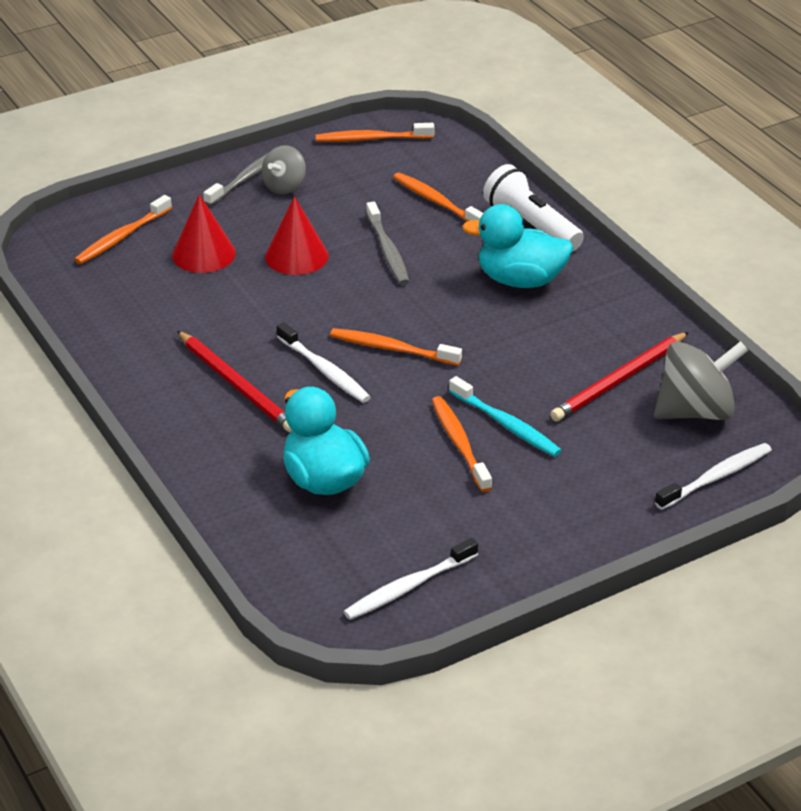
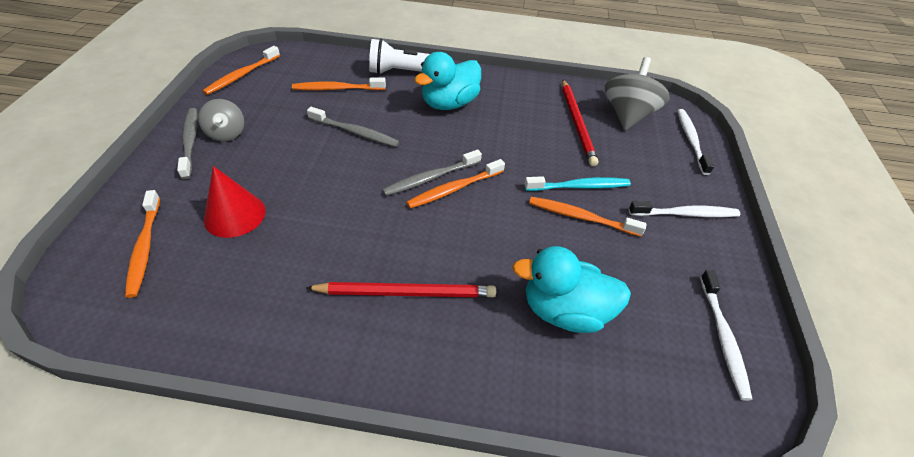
camera: 55 degrees left, 10 degrees up
red cone [265,196,329,275] -> none
white toothbrush [276,322,371,403] -> white toothbrush moved to [629,201,740,217]
none -> grey toothbrush [382,150,482,196]

